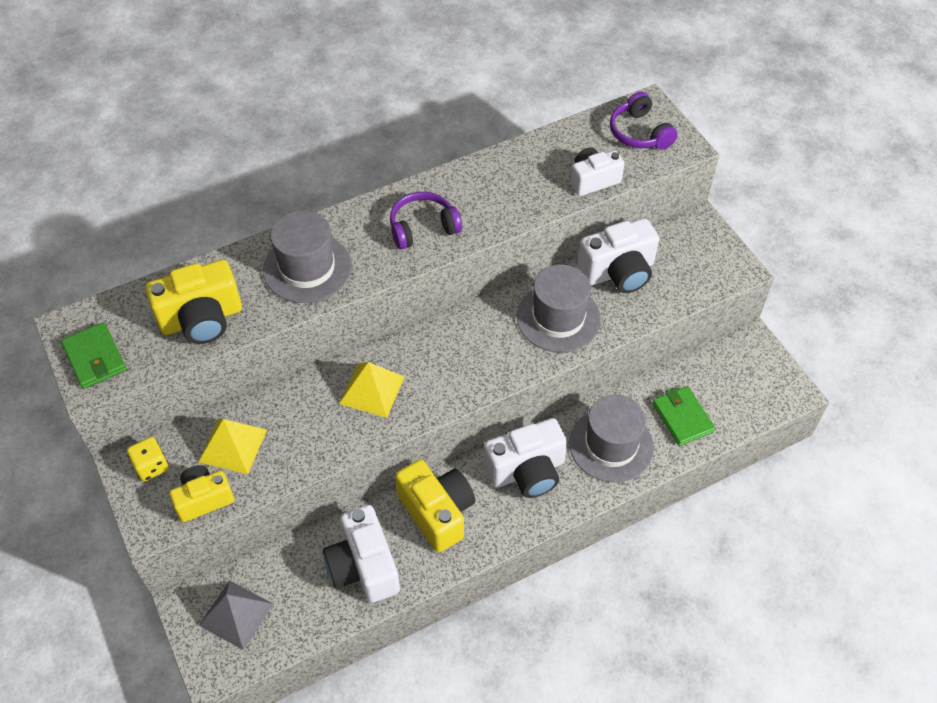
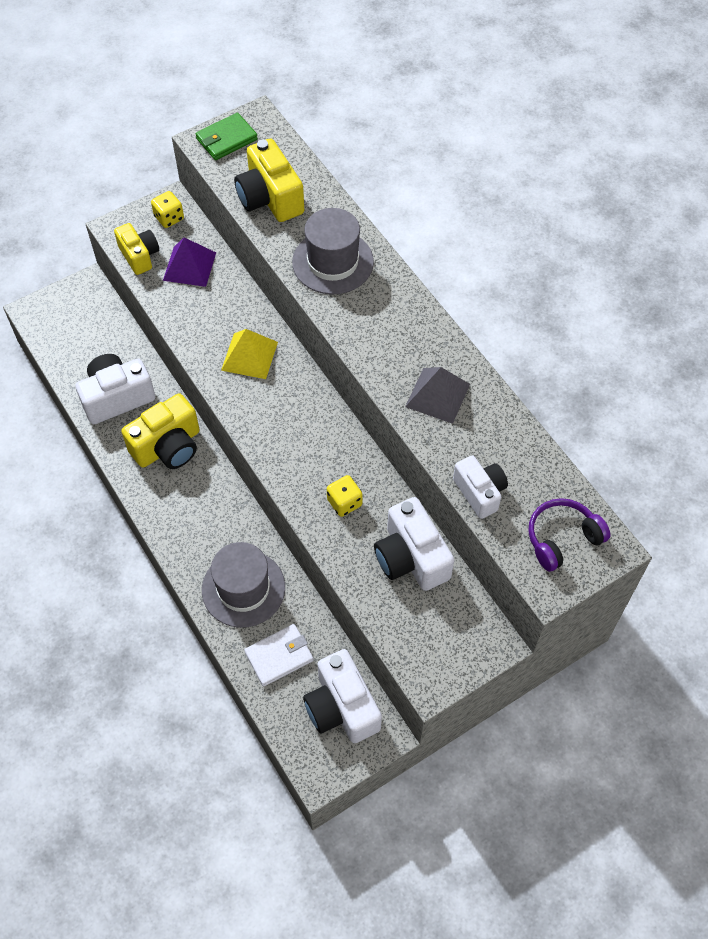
camera: 85 degrees right, 5 degrees up
yellow pyramid [199,418,267,474] -> purple pyramid [163,238,216,287]
grey pyramid [199,581,273,650] -> grey pyramid moved to [405,367,470,424]
purple headphones [390,192,462,250] -> none
white camera [484,418,567,498] -> white camera moved to [303,649,382,743]
grey hat [517,264,601,352] -> yellow dice [327,475,362,517]
green wallet [652,386,715,446] -> white wallet [244,624,314,687]

